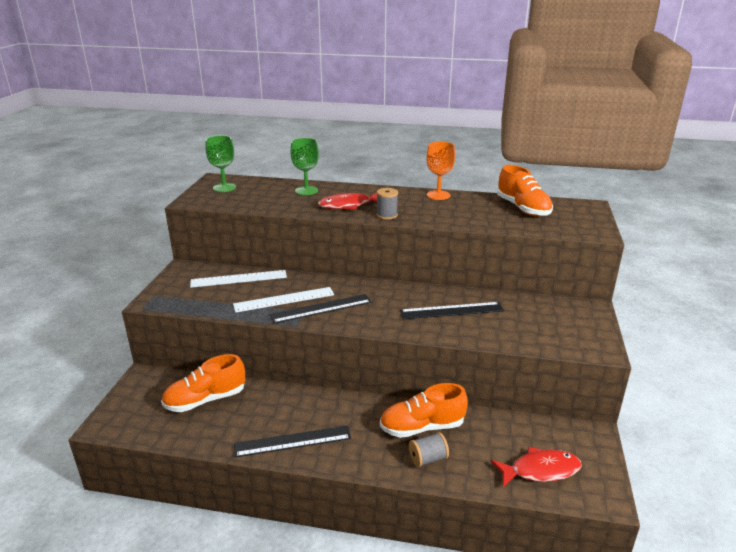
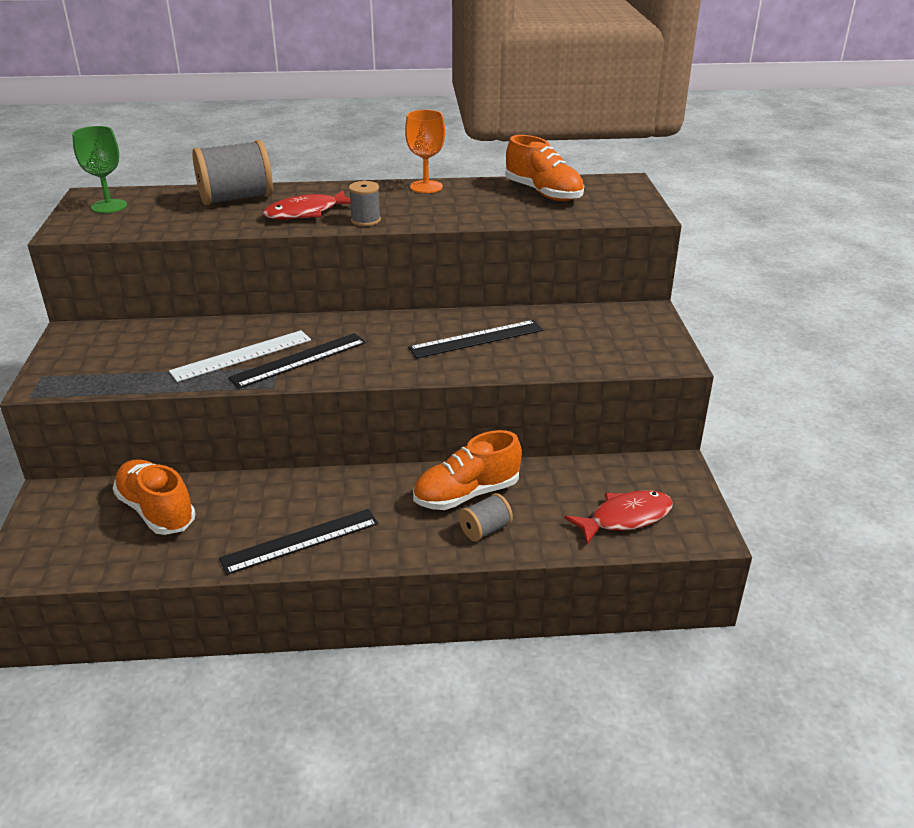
camera: 15 degrees left, 5 degrees up
orange shoe [161,354,245,412] -> orange shoe turned 90 degrees clockwise [113,459,196,535]
white ruler [190,270,287,288] -> none
green goblet [290,138,319,195] -> grey spool [192,140,273,206]

